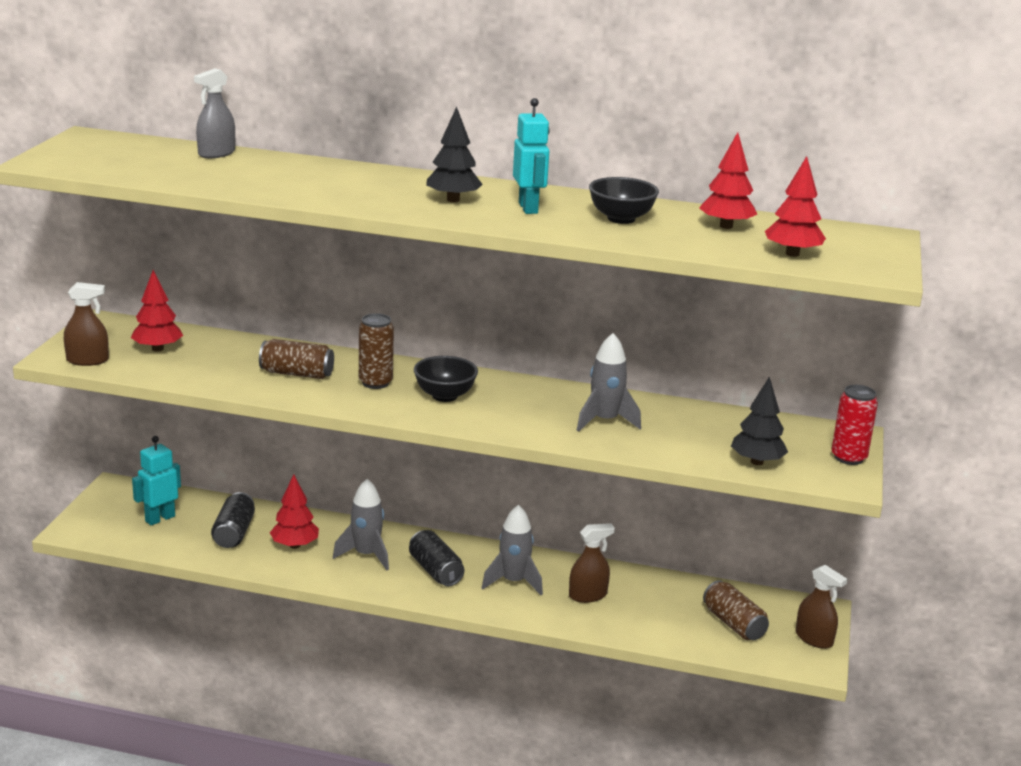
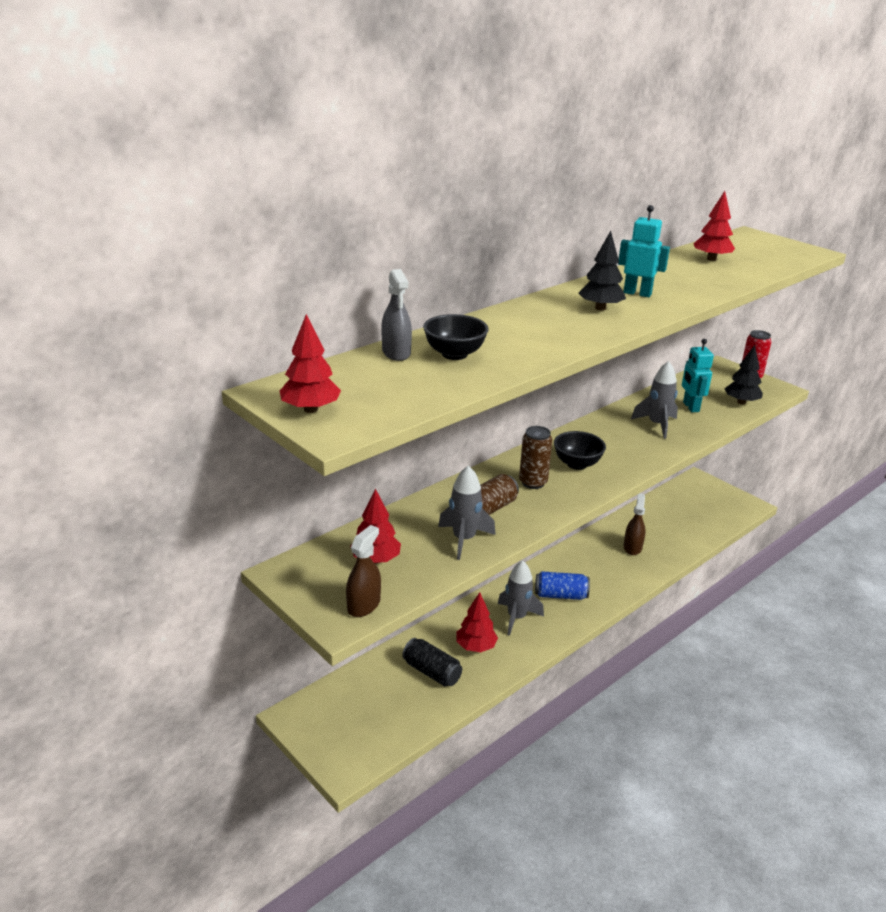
camera: 55 degrees left, 5 degrees up
turquoise robot [132,436,181,525] -> turquoise robot moved to [682,339,714,412]
black can [409,530,464,586] -> blue can [535,571,590,600]
grey rocket [482,505,543,595] -> grey rocket moved to [438,465,496,560]
black bowl [589,177,659,224] -> black bowl moved to [423,314,489,360]
brown can [703,580,769,640] -> none
red tree [765,156,826,257] -> red tree moved to [280,314,341,413]
brown spray bottle [796,565,847,649] -> none

